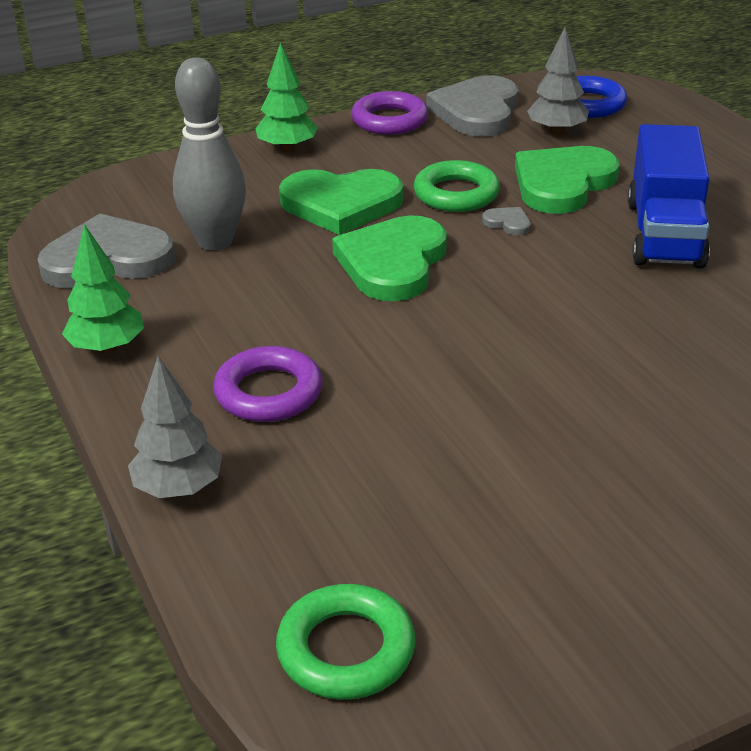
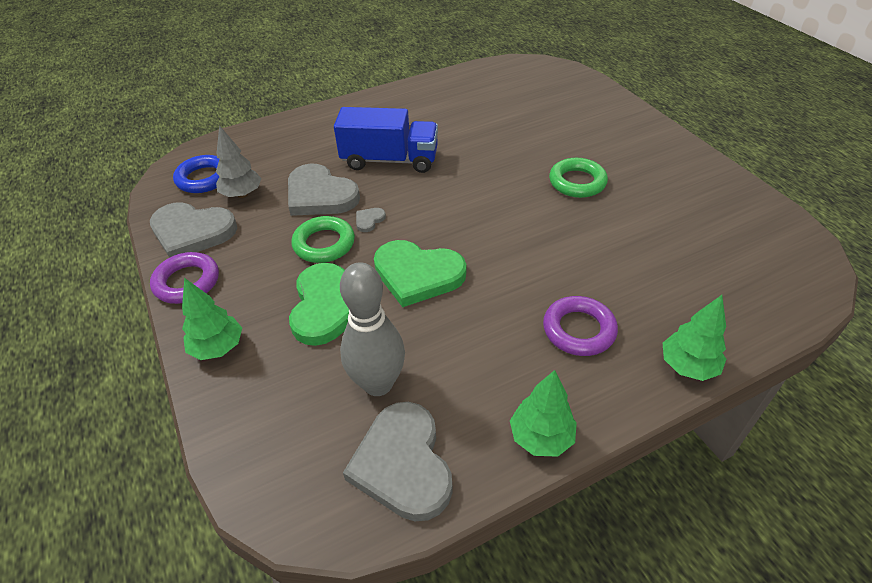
camera: 90 degrees left, 10 degrees up
grey tree [128,356,222,498] -> green tree [663,295,726,381]
green ring [276,584,416,700] -> green ring moved to [549,158,608,198]
green heart [515,146,620,214] -> grey heart [288,164,360,216]

